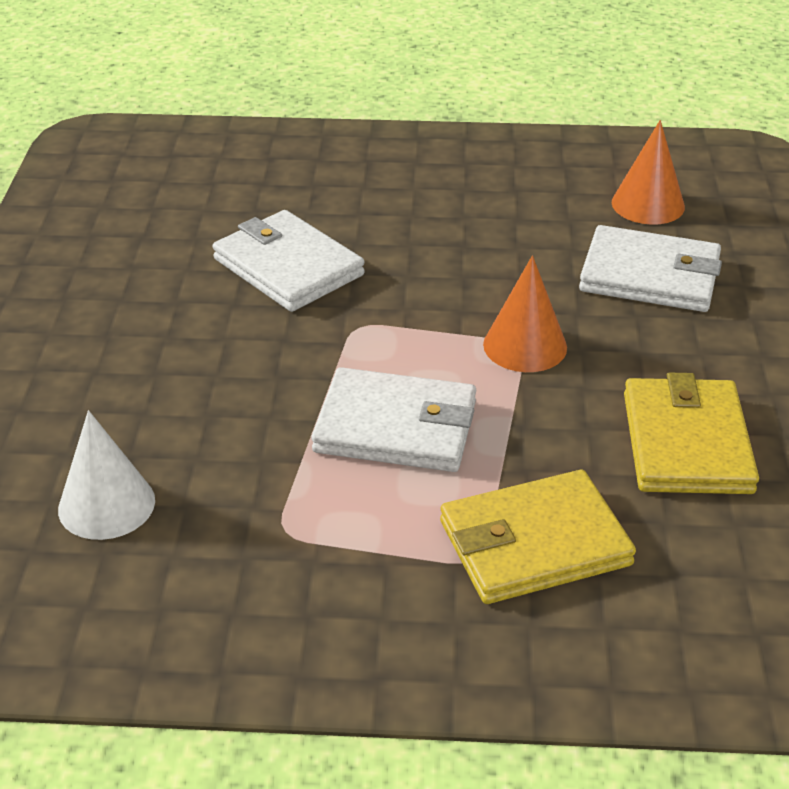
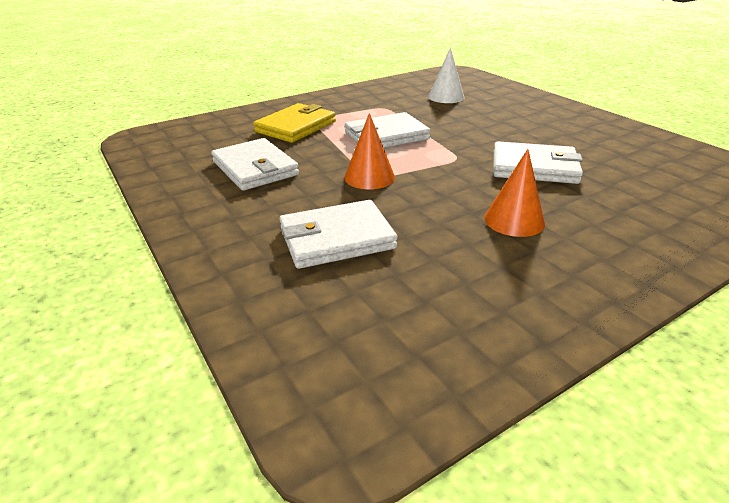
camera: 145 degrees right, 5 degrees down
orange cone [612,120,685,225] -> orange cone moved to [484,149,545,237]
yellow wallet [624,373,759,494] -> white wallet [211,138,299,191]

